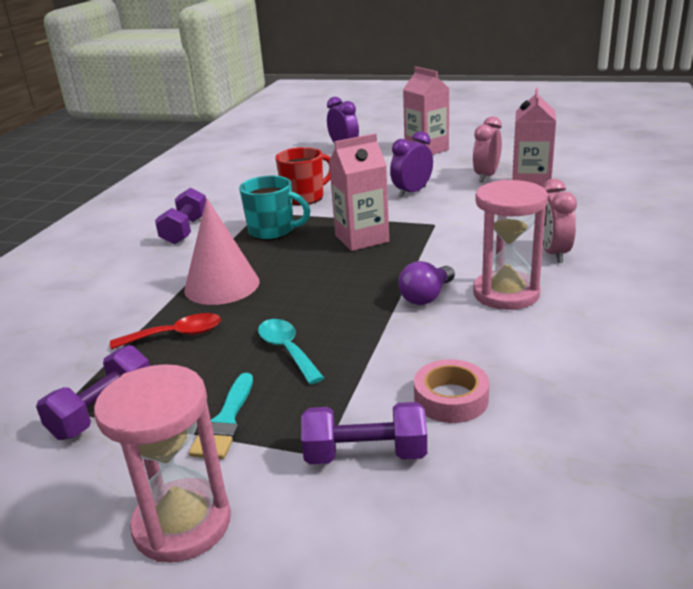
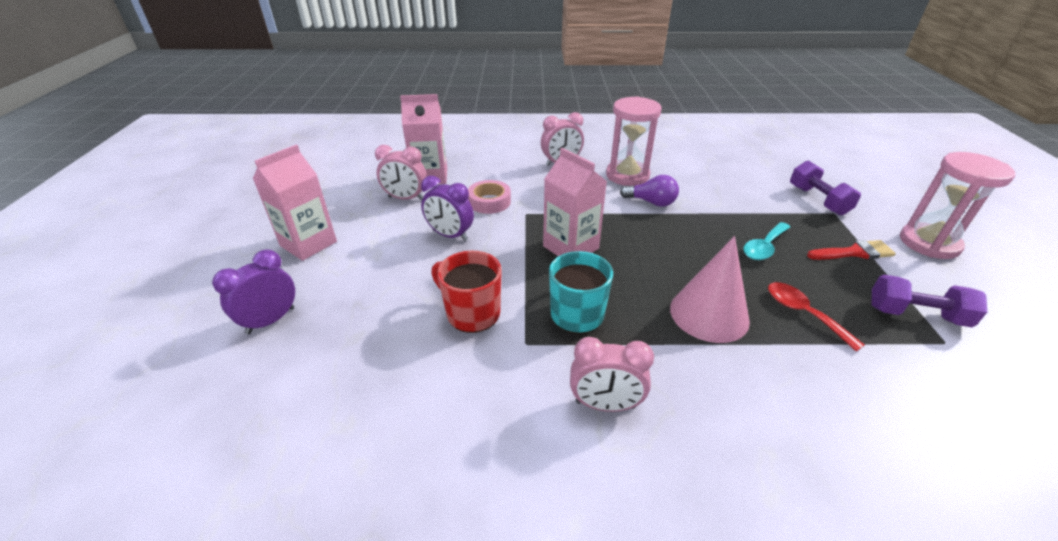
camera: 110 degrees left, 10 degrees up
purple dumbbell [155,188,206,245] -> pink clock [570,337,654,412]
turquoise brush [189,373,253,459] -> red brush [807,240,896,260]
pink tape [414,359,489,423] -> pink tape moved to [468,180,511,214]

